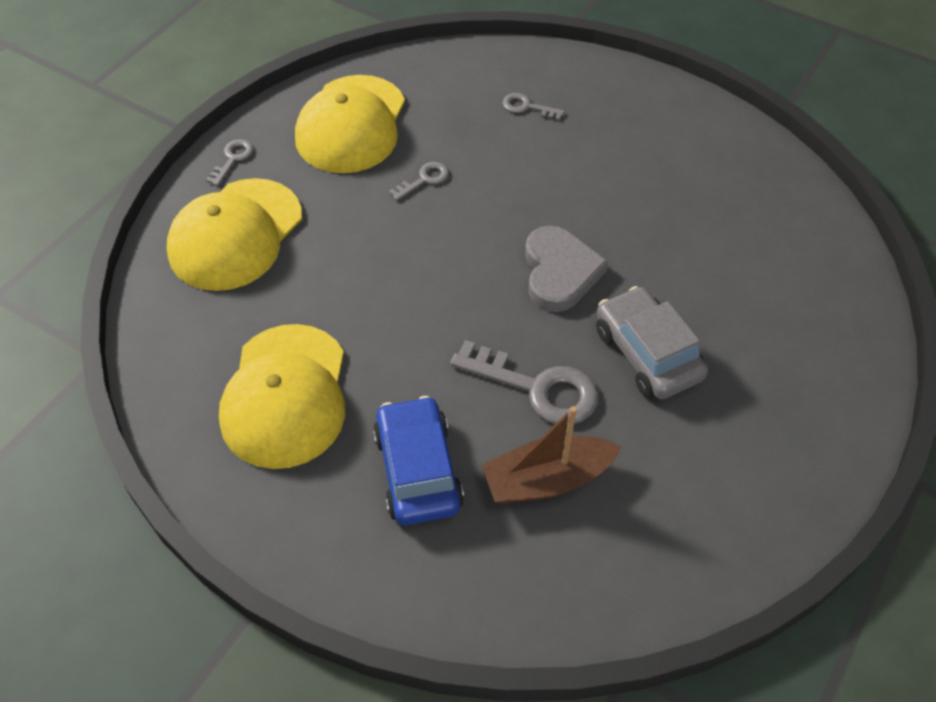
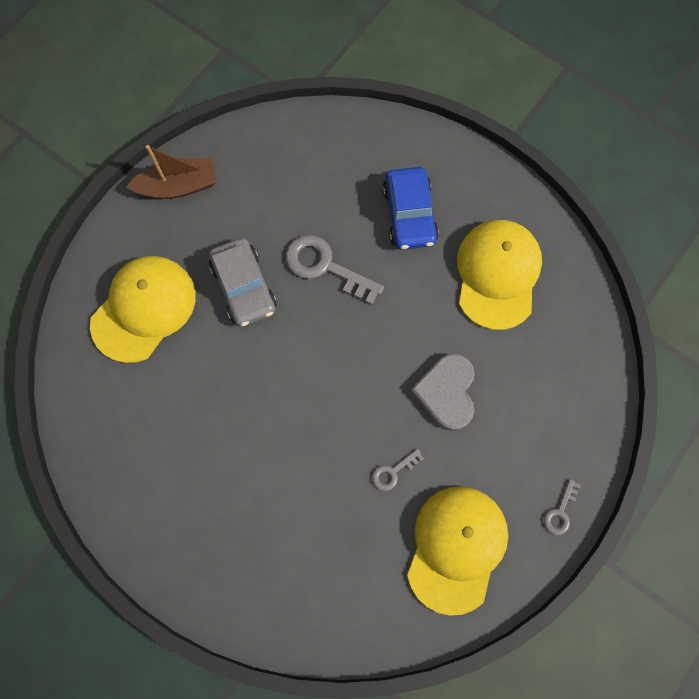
camera: 175 degrees left, 20 degrees up
yellow cap [167,178,302,291] -> yellow cap moved to [90,256,196,363]
brown boat [481,406,622,504] -> brown boat moved to [126,145,217,199]
grey key [503,93,565,121] -> none
grey heart [525,226,608,312] -> grey heart moved to [411,353,475,431]

